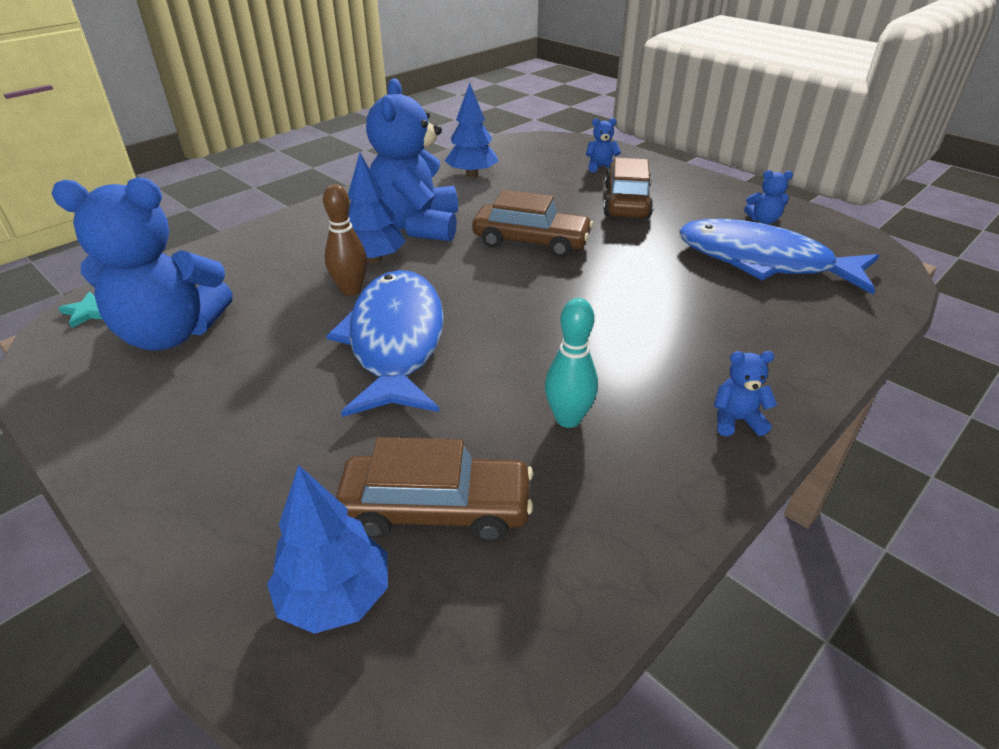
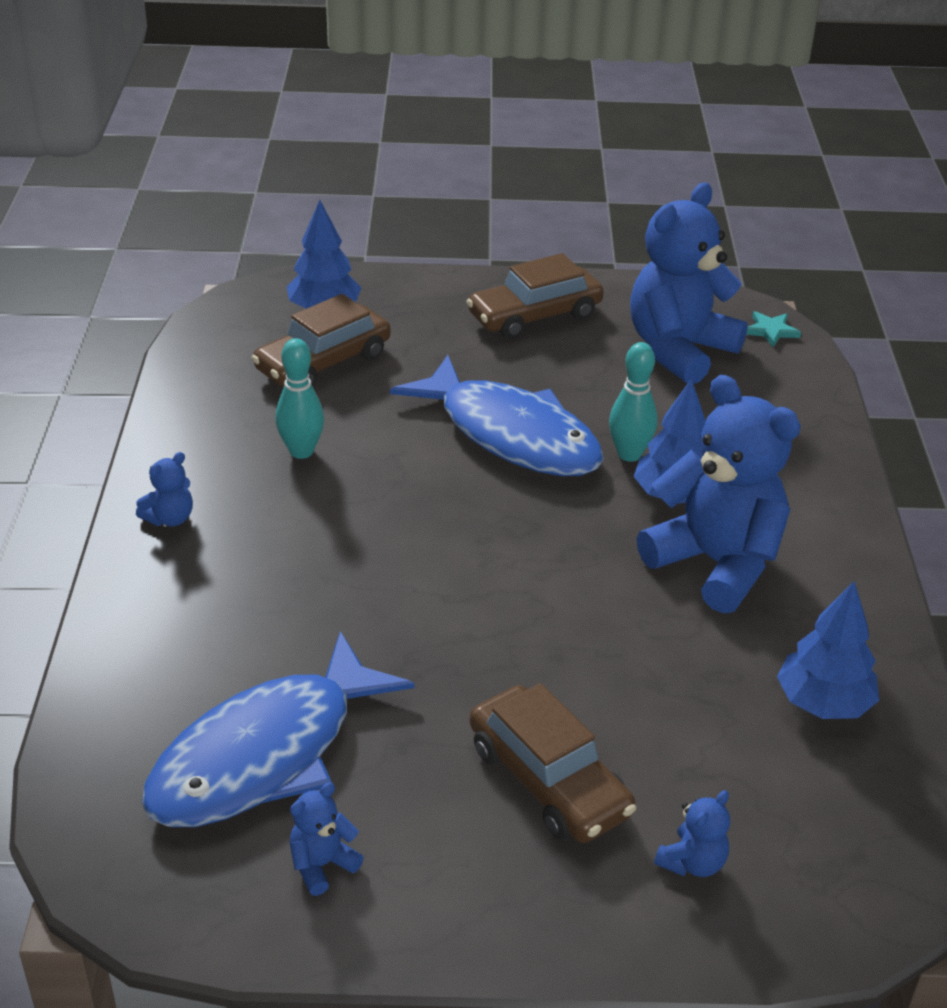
camera: 135 degrees right, 0 degrees up
brown bowling pin [323,184,367,296] -> turquoise bowling pin [609,342,658,462]
brown car [472,190,593,257] -> brown car moved to [466,253,604,339]
blue fish [679,219,879,294] -> blue fish turned 150 degrees clockwise [141,631,414,827]

